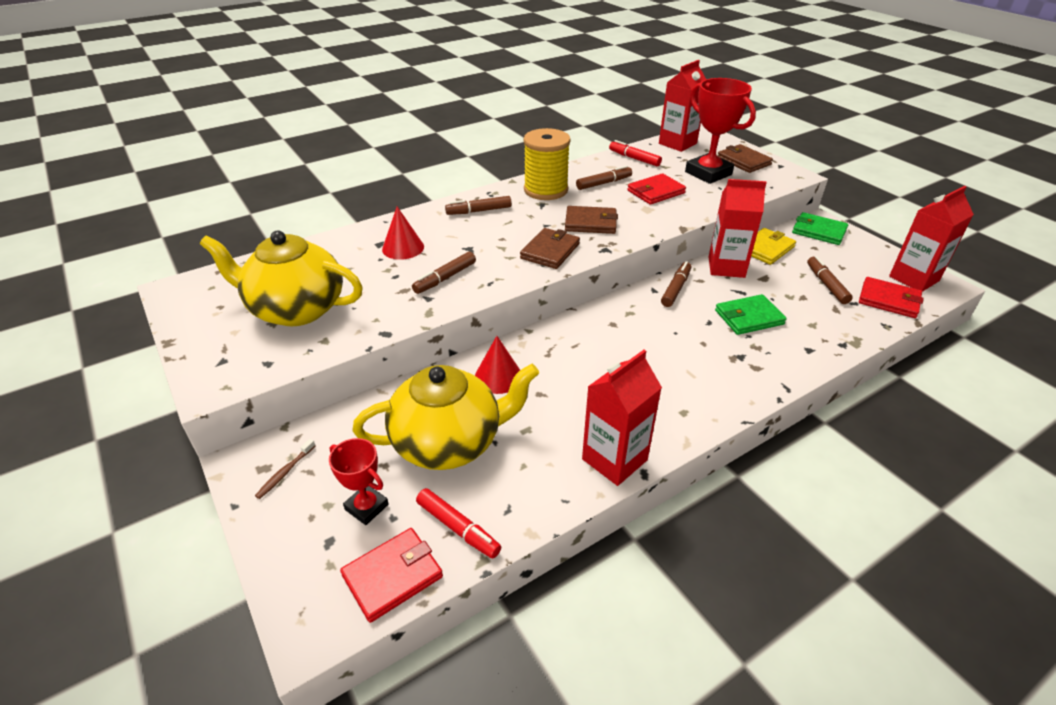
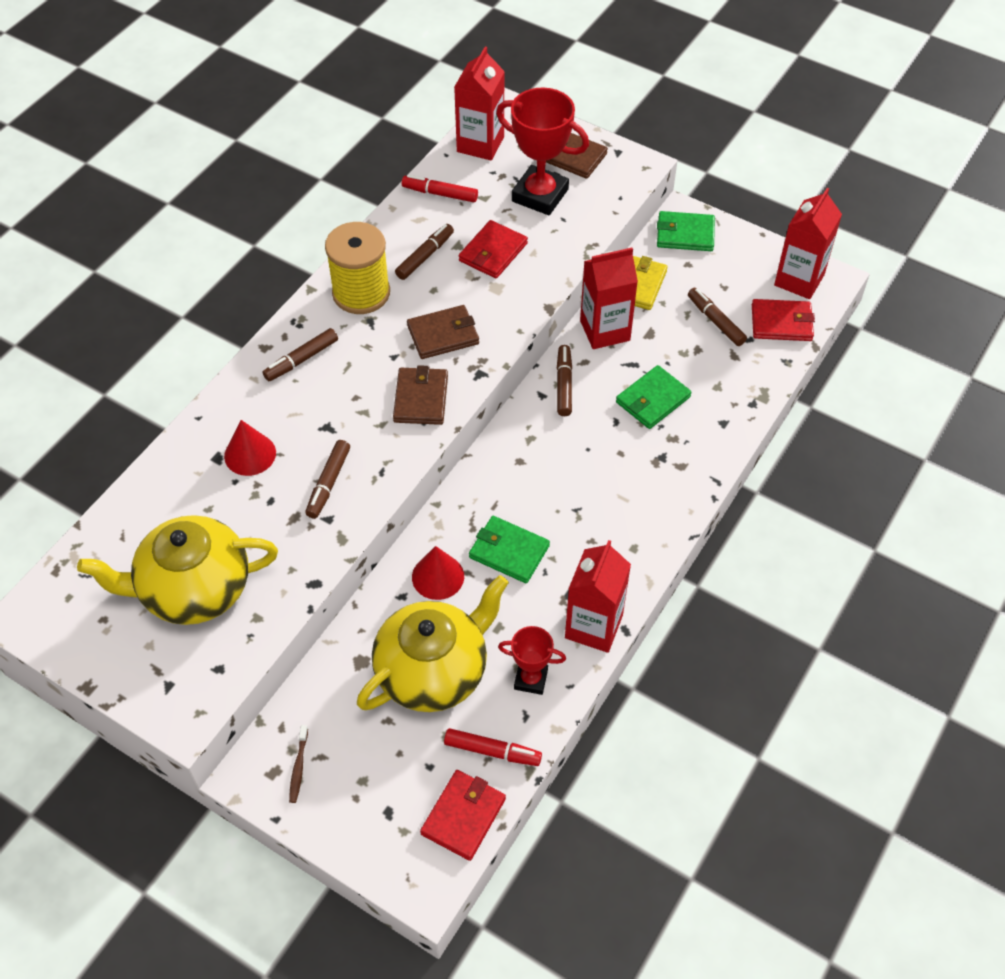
camera: 25 degrees left, 15 degrees up
red trophy [329,438,389,525] -> red trophy moved to [498,626,566,695]
none -> green wallet [469,516,550,583]

